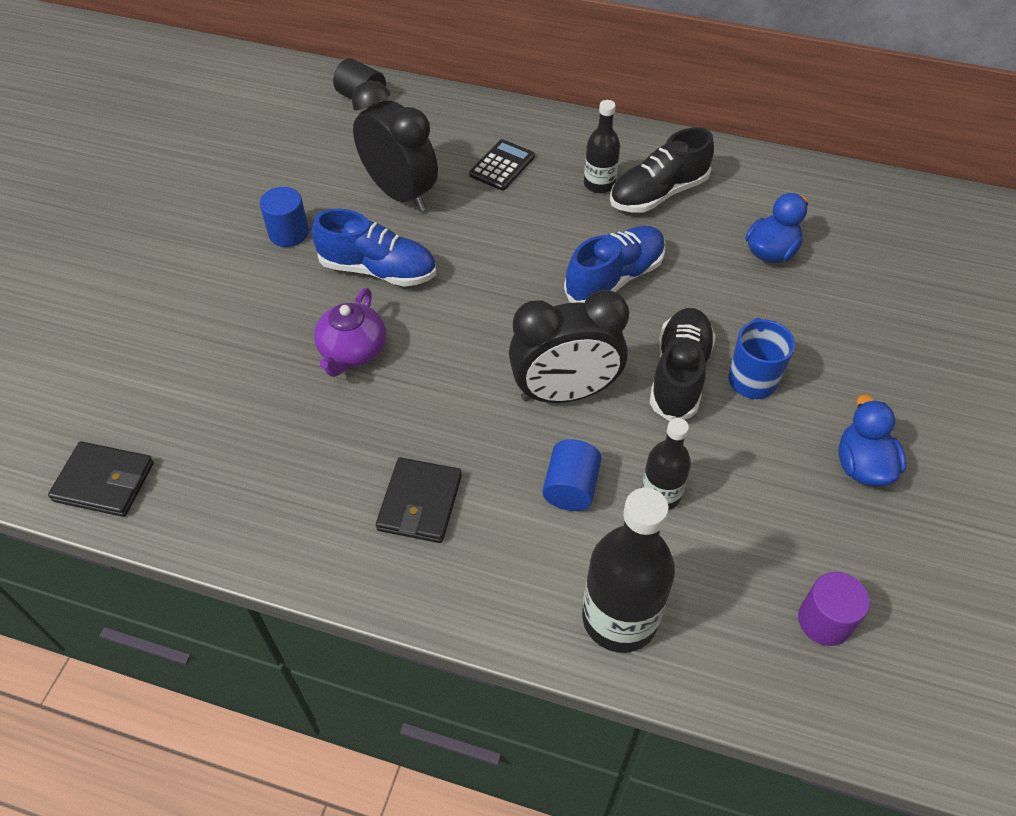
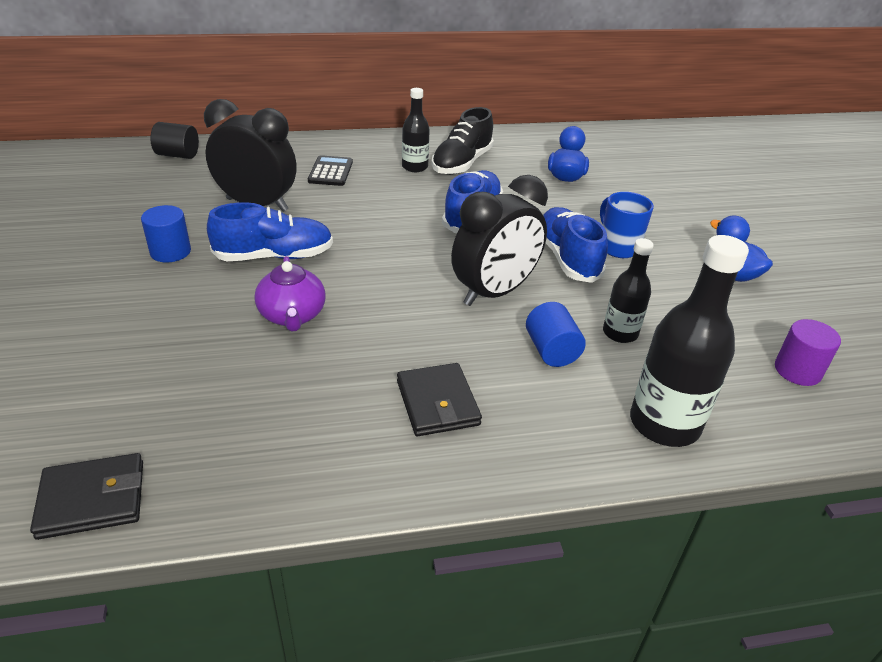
camera: 30 degrees left, 15 degrees down
black shoe [650,308,716,421] -> blue shoe [543,207,608,283]

